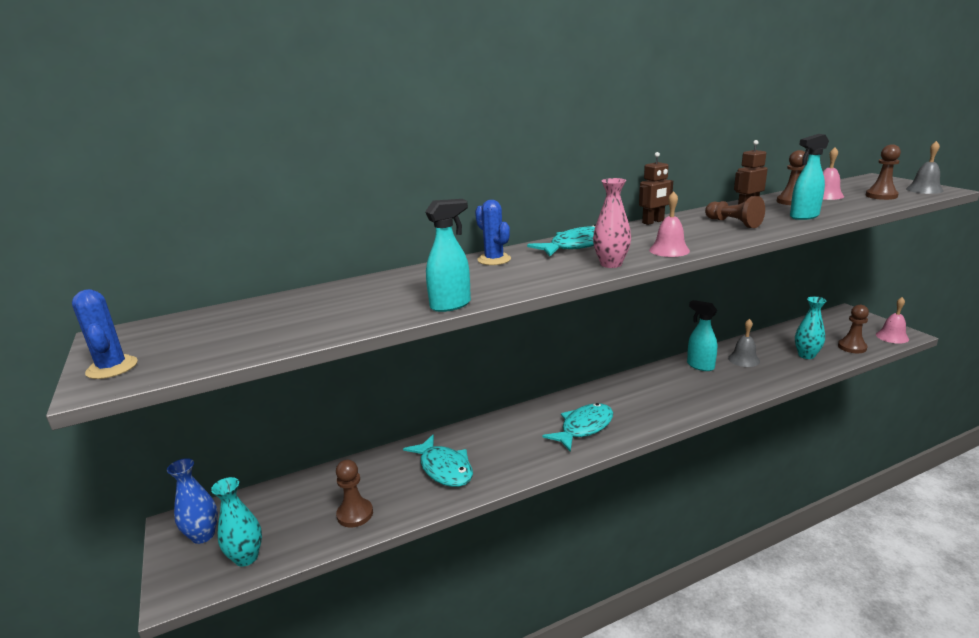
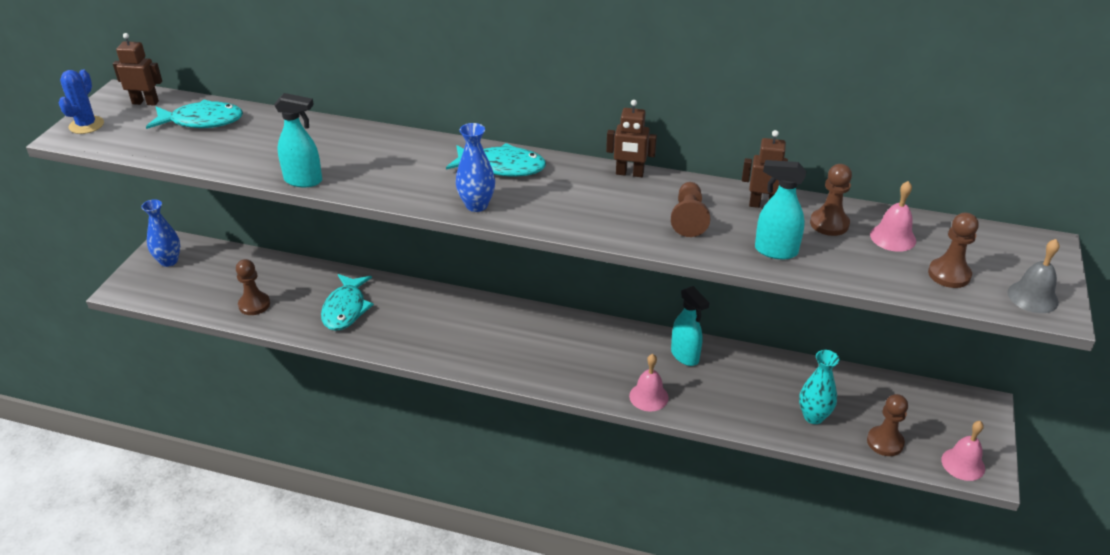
camera: 40 degrees right, 15 degrees up
turquoise vase [211,477,262,567] -> none
blue cactus [475,200,511,265] -> none
turquoise fish [542,403,613,452] -> turquoise fish moved to [146,99,243,129]
pink vase [593,178,631,268] -> blue vase [456,123,495,212]
pink bell [649,191,690,257] -> pink bell moved to [629,354,669,411]
turquoise spray bottle [687,300,717,371] -> turquoise spray bottle turned 150 degrees clockwise [671,286,709,366]
grey bell [728,319,760,367] -> none
none -> brown robot [113,33,162,106]

